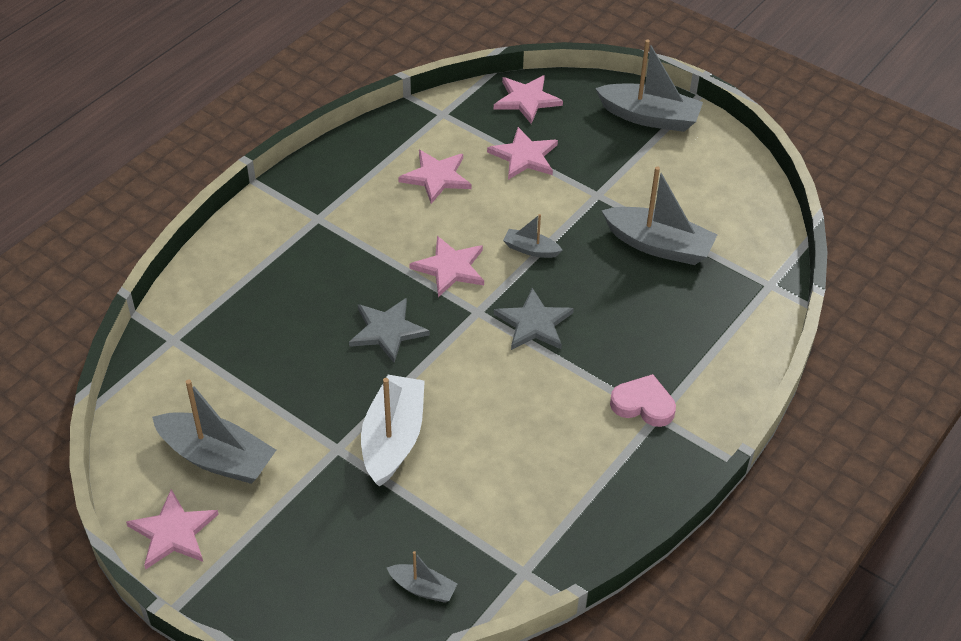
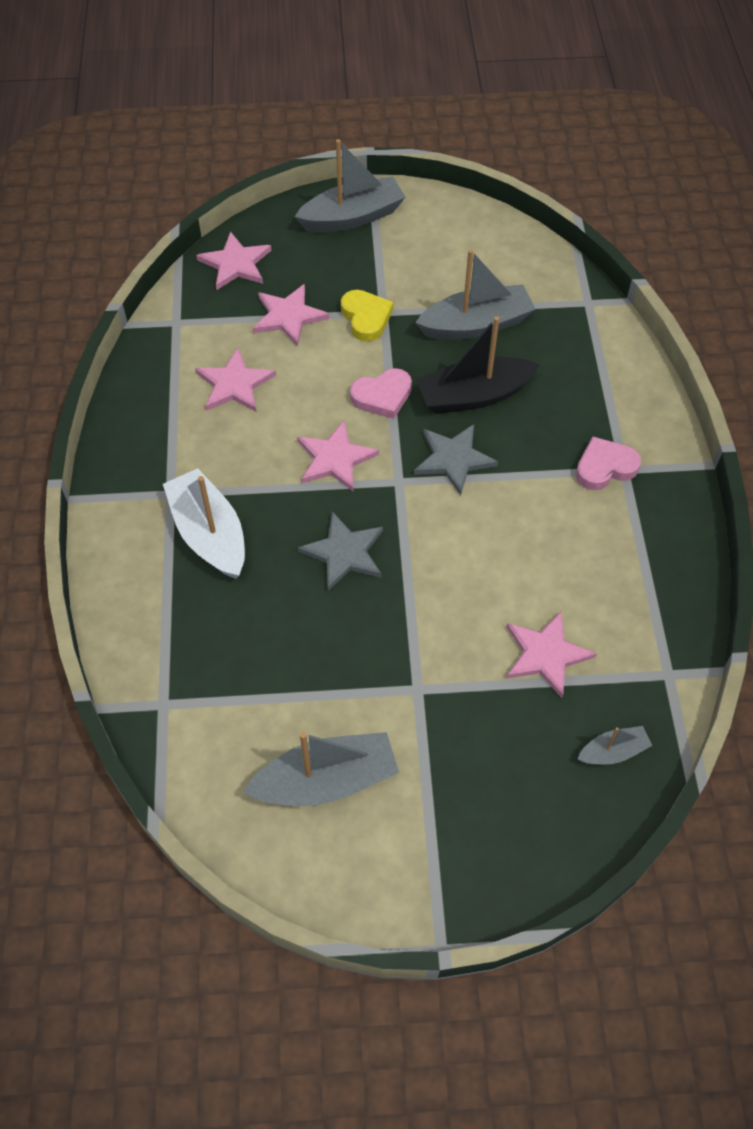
camera: 40 degrees left, 10 degrees up
pink star [126,489,219,569] -> pink star moved to [506,611,596,698]
white boat [361,375,425,487] -> white boat moved to [163,468,245,579]
grey boat [503,214,562,258] -> pink heart [350,368,412,419]
none -> yellow heart [341,290,393,342]
none -> black boat [416,316,540,414]

